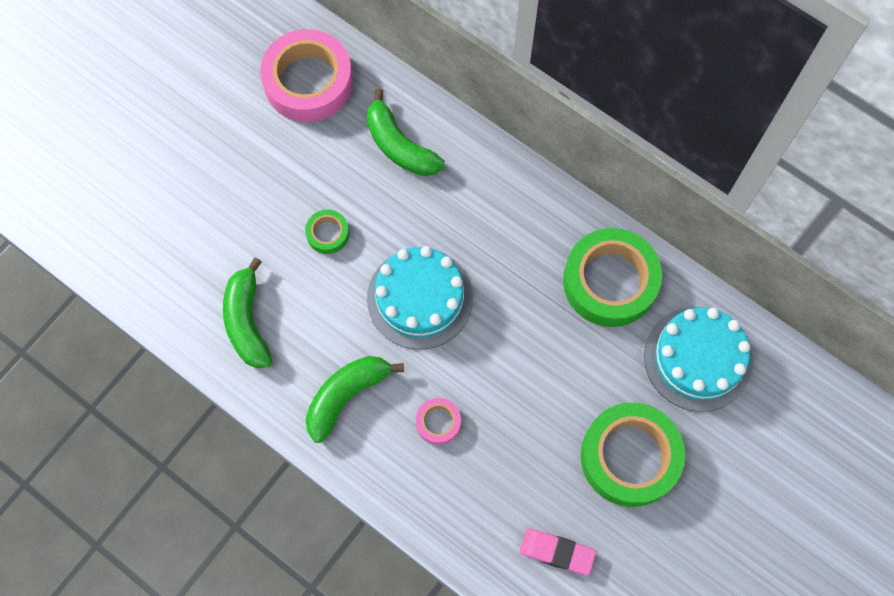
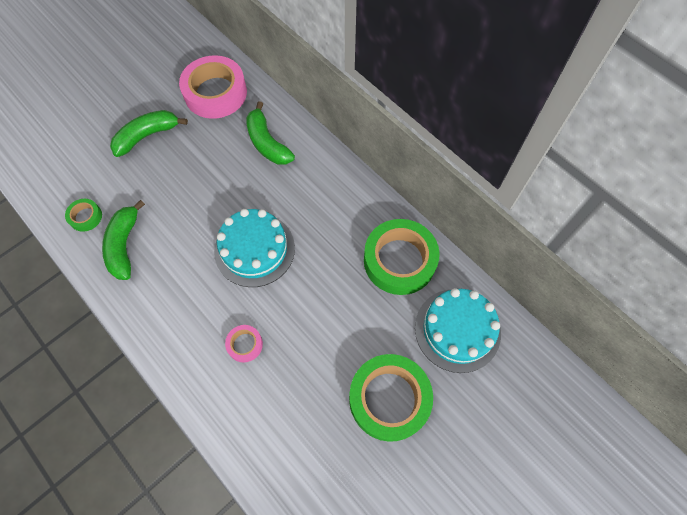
camera: 10 degrees right, 5 degrees down
green tape [305,210,349,254] -> green tape moved to [65,199,102,232]
green banana [306,356,404,443] -> green banana moved to [110,110,188,157]
pink eraser [520,529,596,575] -> none

